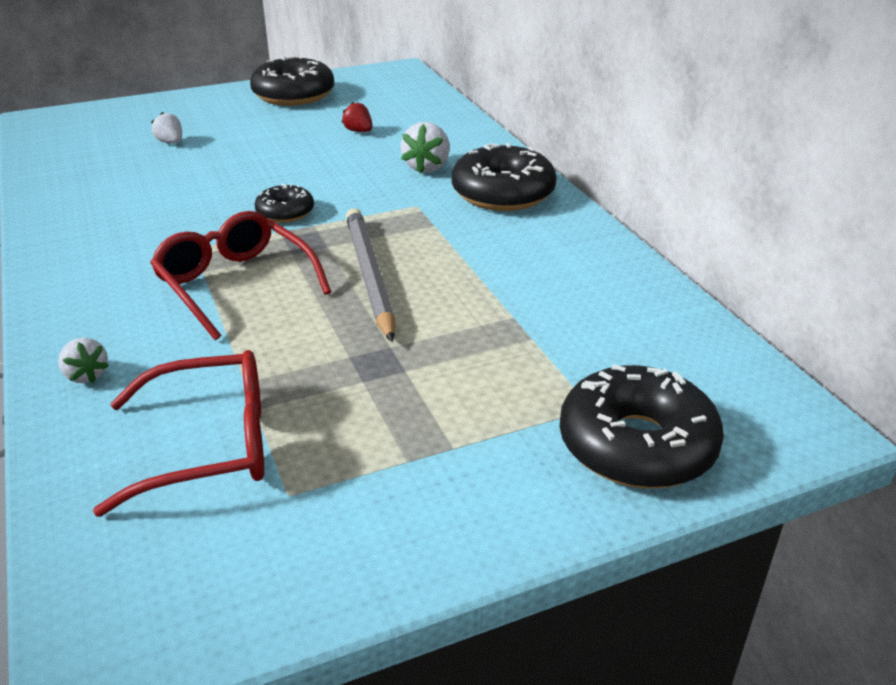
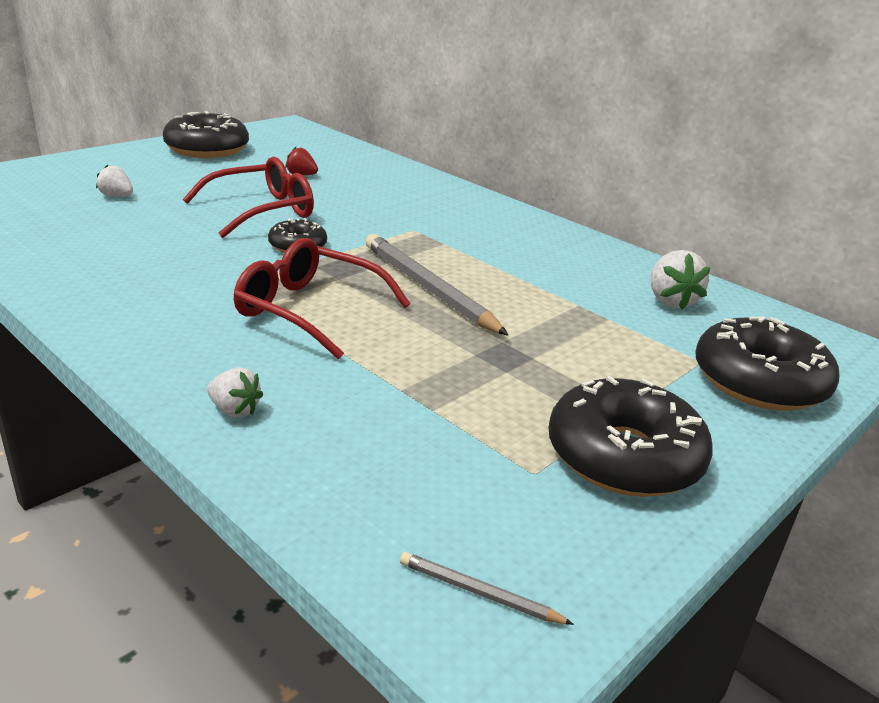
camera: 25 degrees left, 5 degrees down
red glasses [93,350,264,517] -> red glasses moved to [183,157,314,238]
white strawberry [401,122,450,173] -> white strawberry moved to [651,250,710,309]
black donut [452,143,557,211] -> black donut moved to [548,376,713,497]
none -> grey pencil [400,552,574,625]

